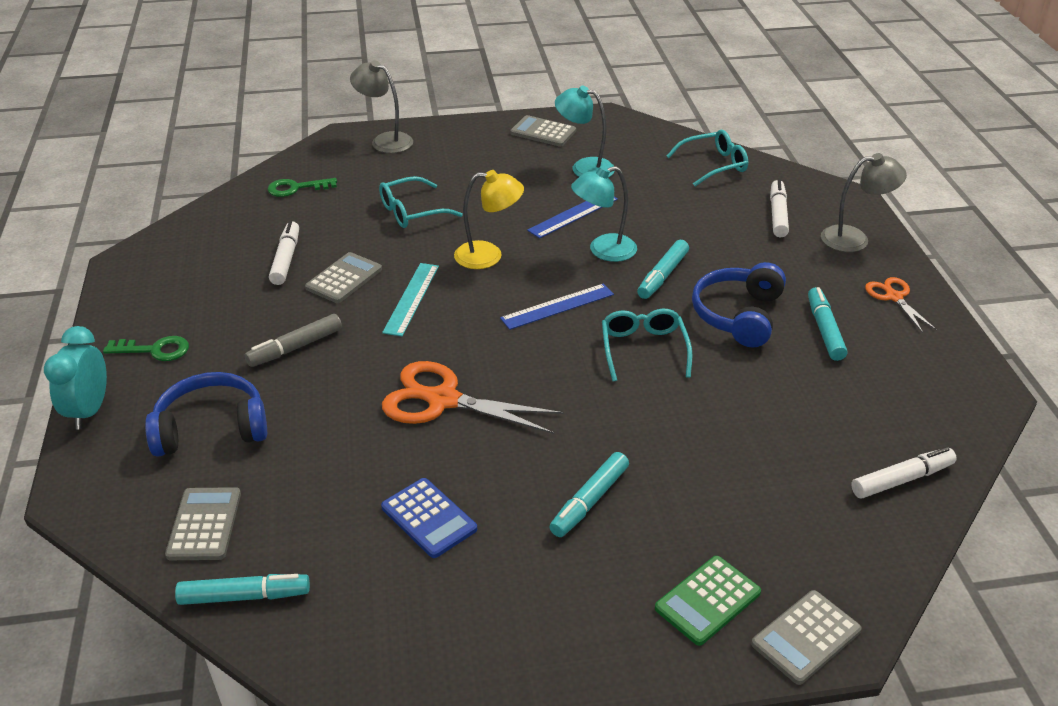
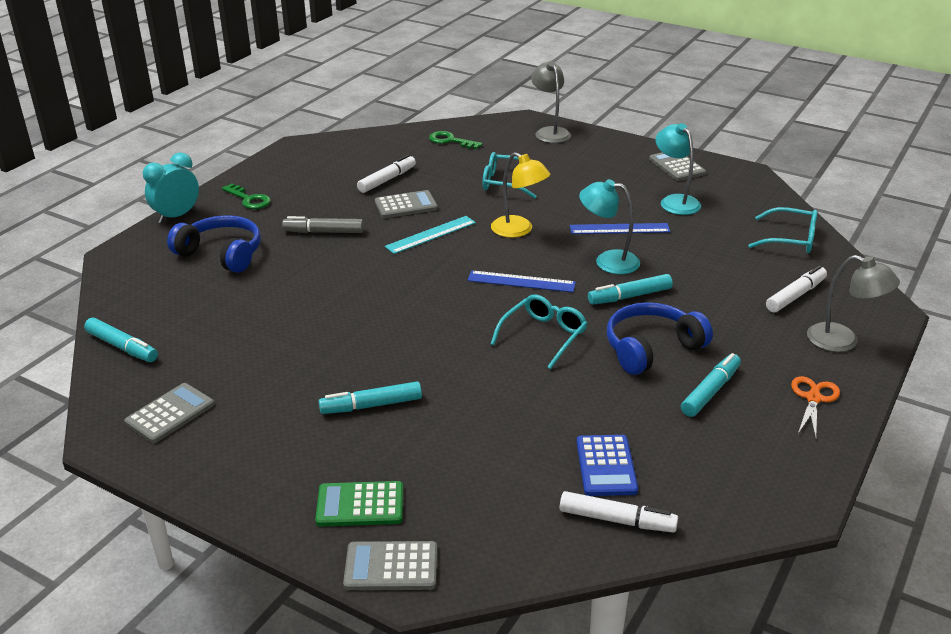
camera: 40 degrees right, 5 degrees down
grey calculator [165,487,241,560] -> grey calculator moved to [124,383,214,443]
blue calculator [381,478,477,558] -> blue calculator moved to [576,435,638,496]
orange scissors [382,361,564,434] -> none

